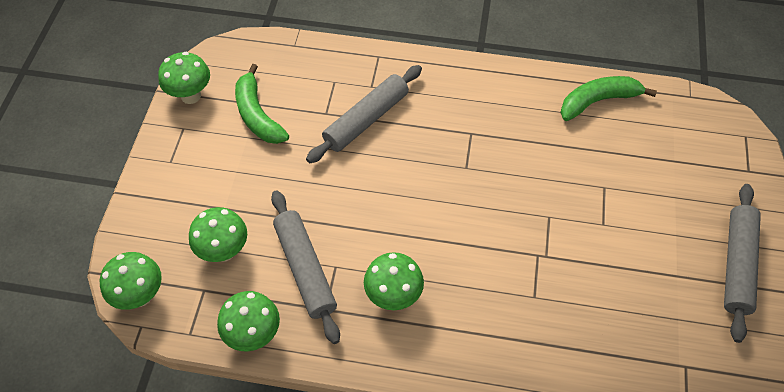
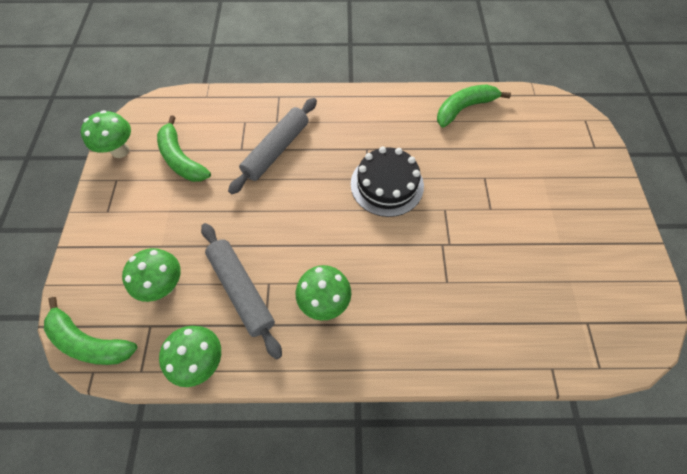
camera: 10 degrees left, 5 degrees up
green mushroom [100,252,162,310] -> green banana [44,297,138,365]
grey rolling pin [724,184,761,343] -> none
none -> black cake [351,147,424,217]

